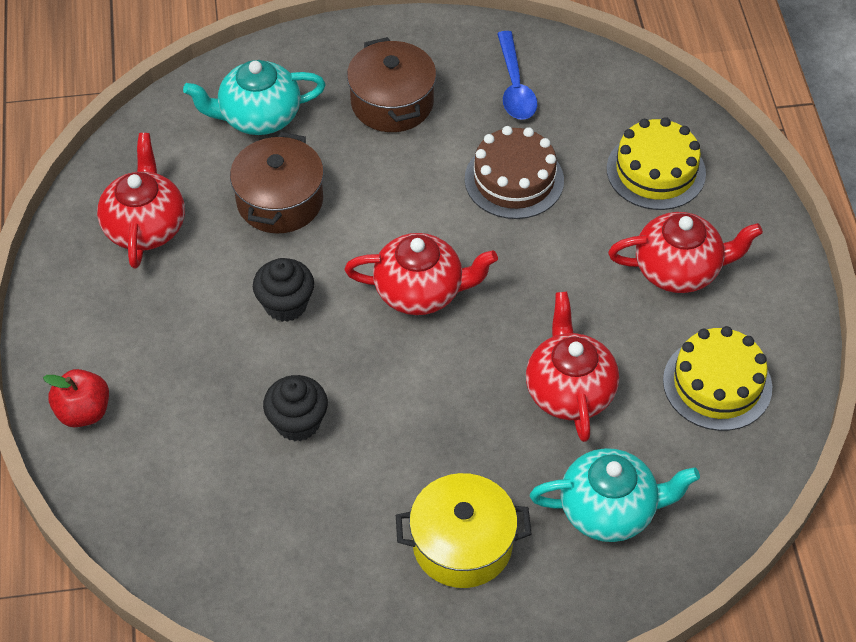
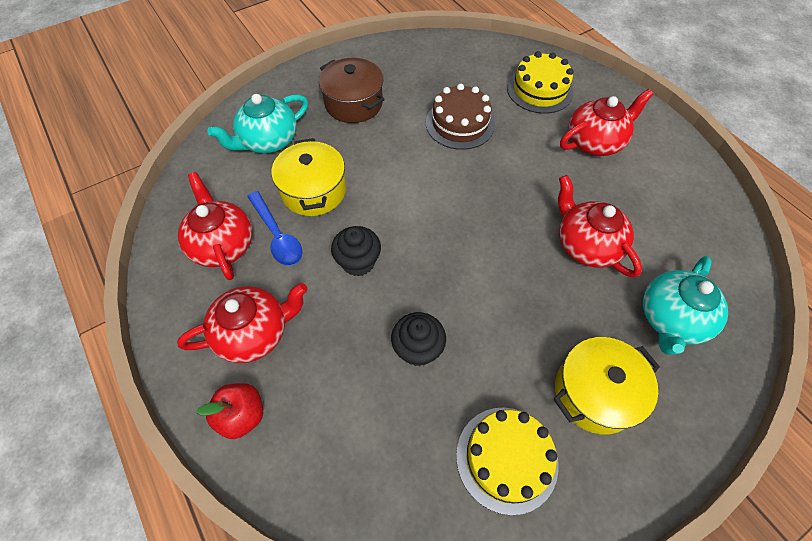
camera: 25 degrees left, 5 degrees up
brown pot [230,132,324,233] -> yellow pot [271,138,346,216]
red teapot [345,233,498,315] -> red teapot moved to [177,283,308,363]
blue spoon [497,31,537,120] -> blue spoon moved to [247,191,303,266]
turquoise teapot [530,448,700,542] -> turquoise teapot turned 150 degrees clockwise [643,256,728,355]
yellow cake [663,326,772,431] -> yellow cake moved to [456,408,559,515]

